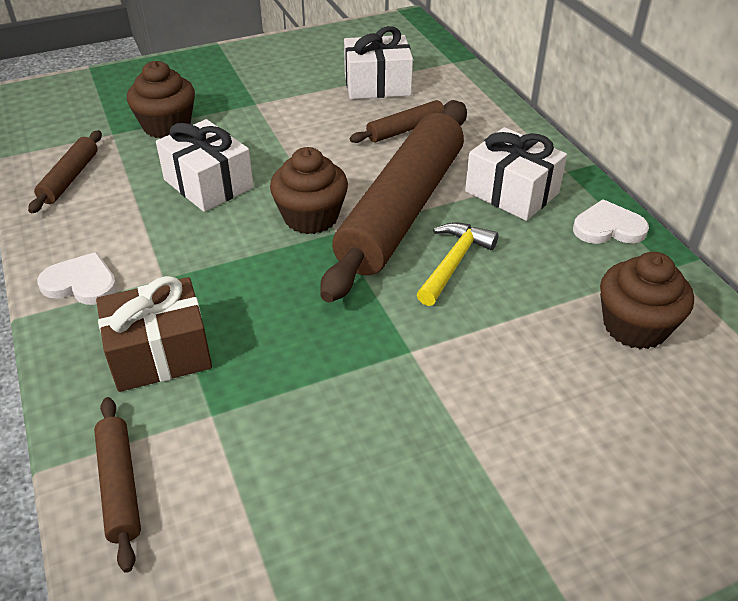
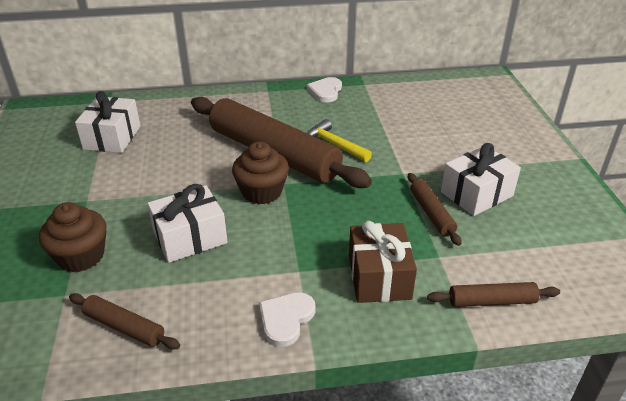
camera: 75 degrees left, 5 degrees down
brown rolling pin [350,100,459,143] -> brown rolling pin moved to [408,173,461,246]
white gift [465,127,567,221] -> white gift moved to [441,143,521,216]
brown cupcake [600,252,694,349] -> none

